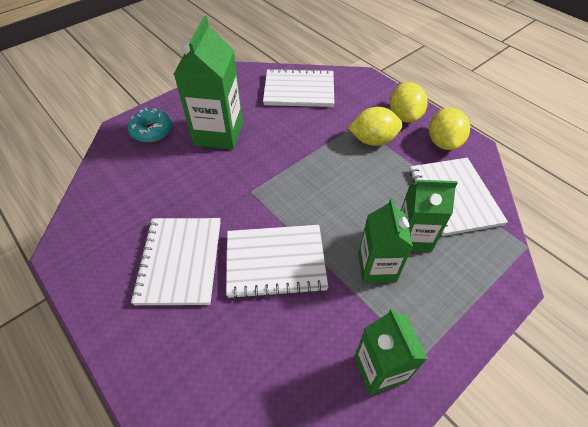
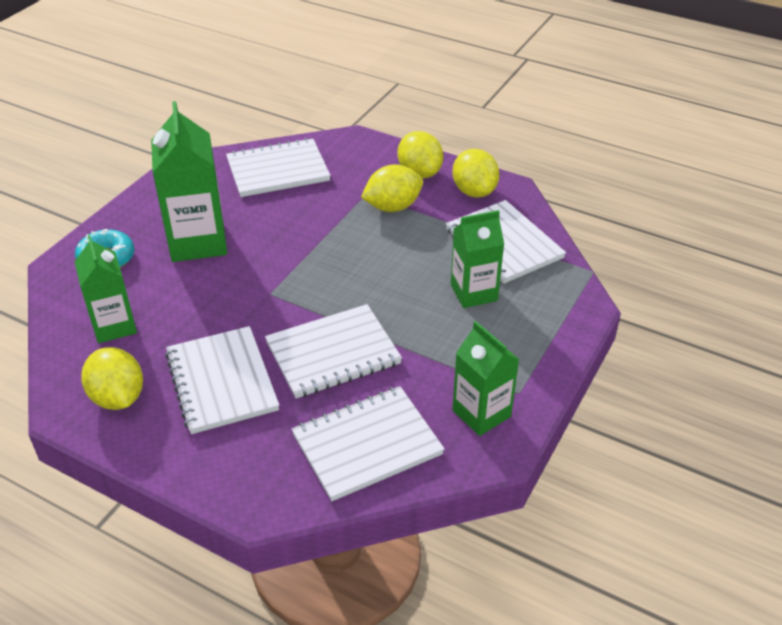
camera: 20 degrees left, 10 degrees down
green carton [358,198,413,283] -> green carton moved to [74,235,137,343]
none -> yellow lemon [81,347,143,410]
none -> white notebook [292,386,445,501]

